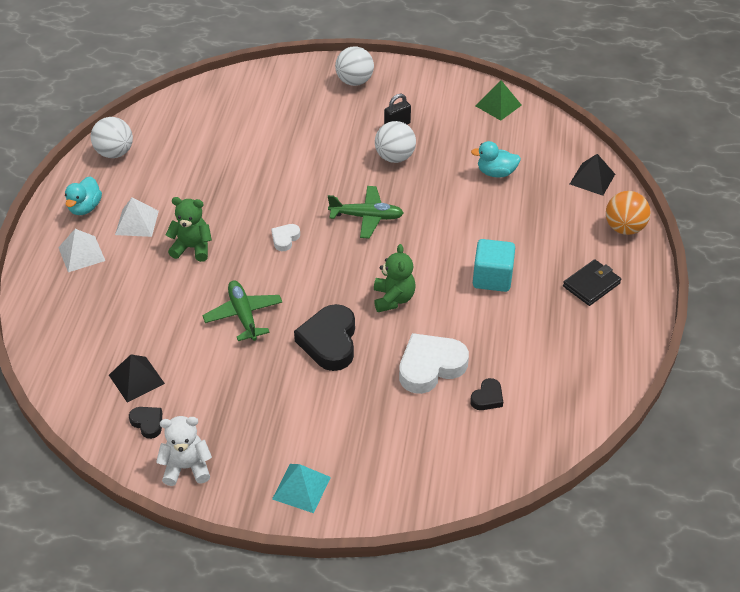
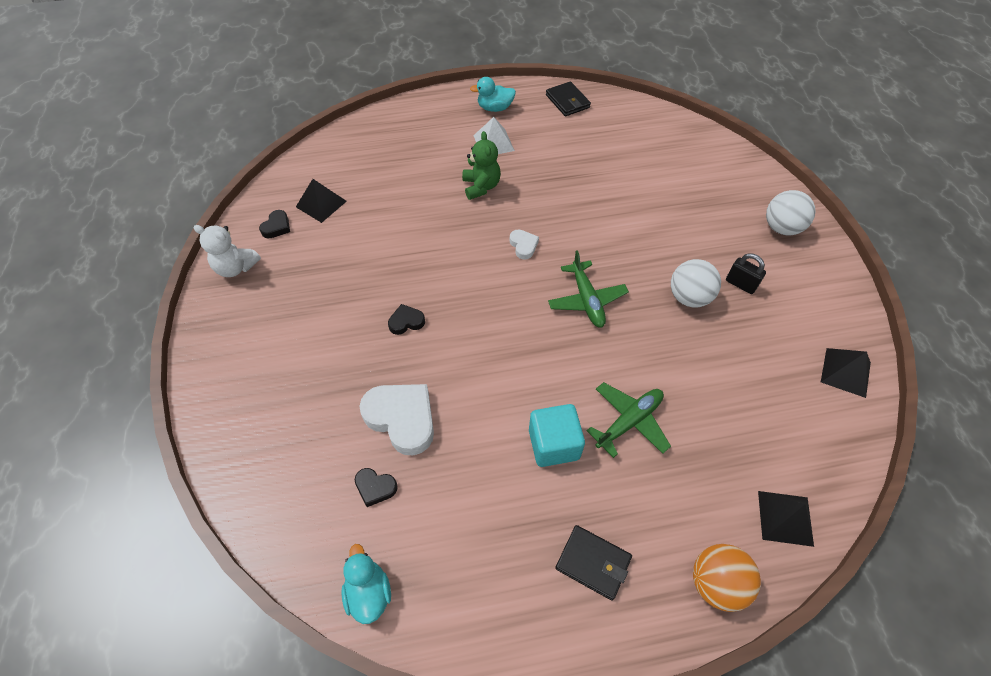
camera: 70 degrees right, 10 degrees up
white pyramid [58,229,105,272] -> none
white ball [91,117,133,158] -> black wallet [546,81,591,116]
white teddy bear [156,416,212,486] -> white teddy bear turned 135 degrees clockwise [194,225,261,277]
green plane [202,280,283,341] -> green plane moved to [587,382,671,458]
white heart [271,224,300,251] -> white heart turned 60 degrees clockwise [510,229,539,260]
turquoise pyramid [272,464,331,513] -> none
black heart [294,304,355,371] -> black heart [388,304,425,335], size x0.50
green teddy bear [374,244,416,312] -> none
turquoise duck [471,141,521,178] -> turquoise duck moved to [341,544,391,624]
green pyramid [475,81,522,121] -> black pyramid [821,348,871,398]

